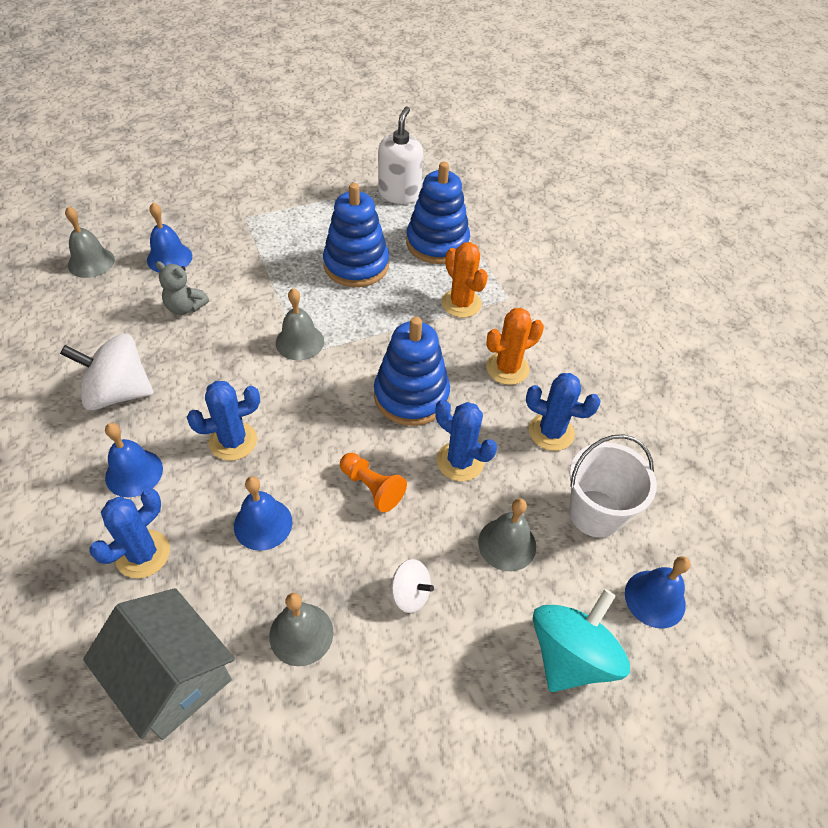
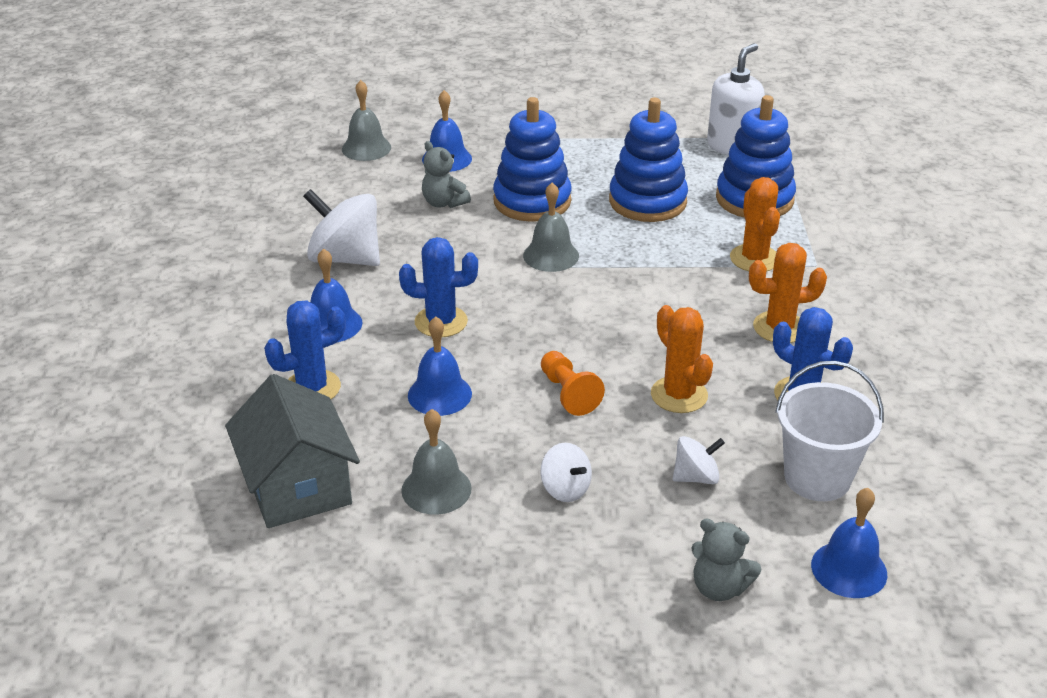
camera: 25 degrees right, 15 degrees down
blue stacking toy [374,317,450,426] -> blue stacking toy moved to [493,97,571,222]
blue cactus [435,399,497,481] -> orange cactus [651,305,713,413]
grey bell [478,498,536,571] -> white spinning top [673,436,725,484]
turquoise spinning top [533,589,630,692] -> grey teddy bear [691,519,761,601]

